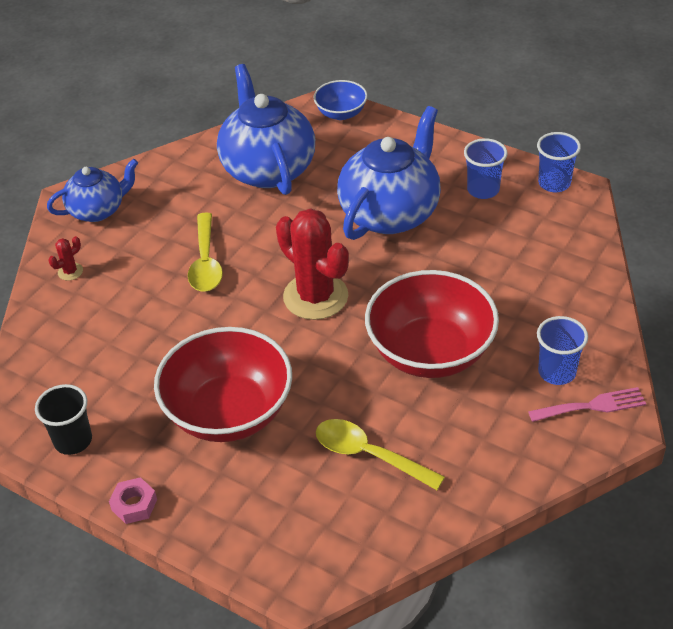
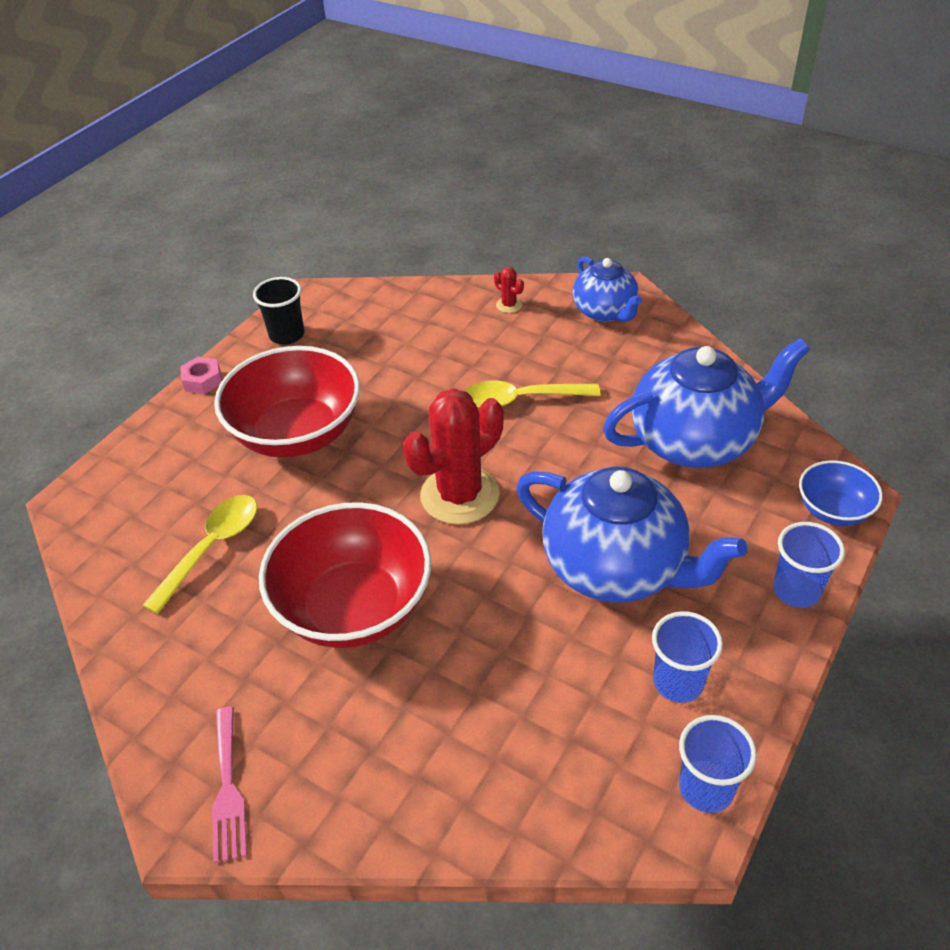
camera: 90 degrees right, 0 degrees up
blue cup [537,316,588,385] -> blue cup moved to [773,522,845,608]

